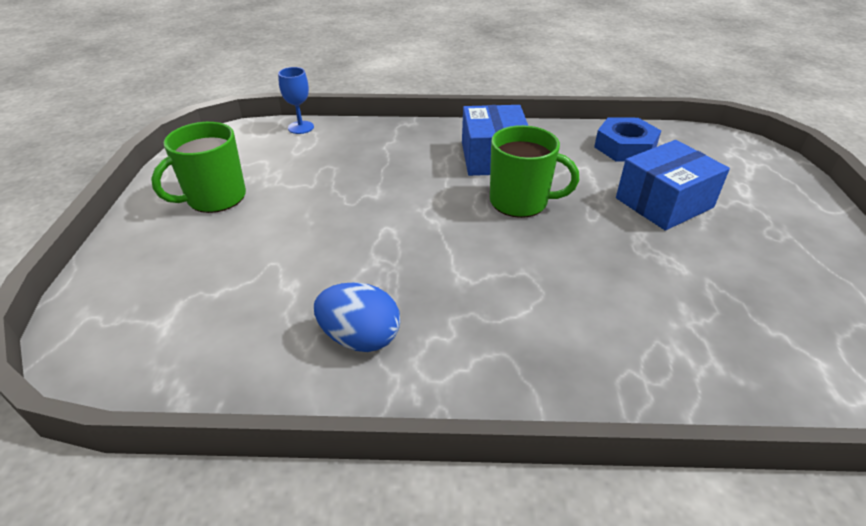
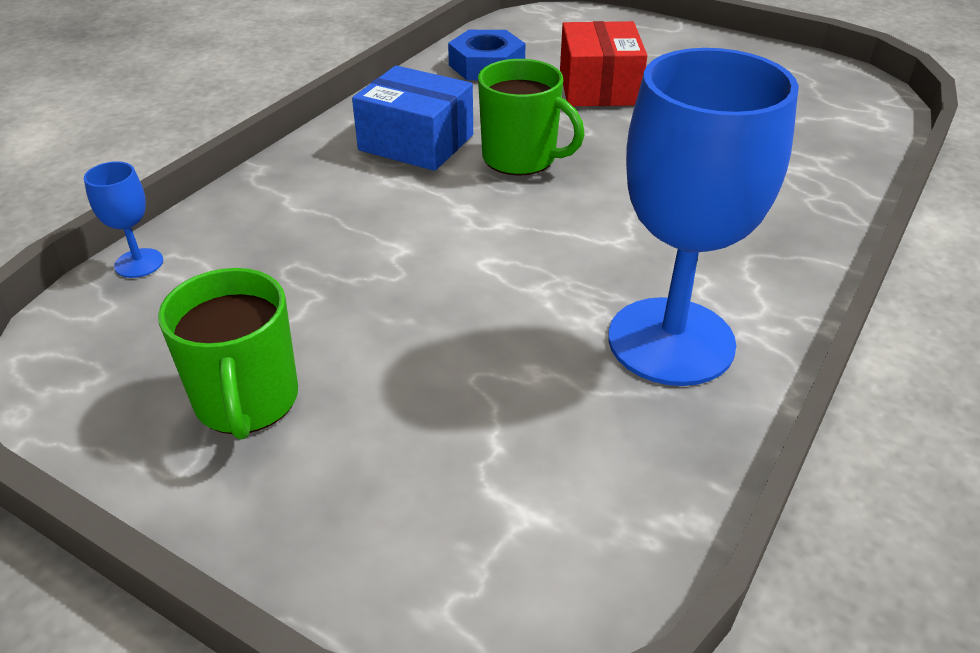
camera: 60 degrees left, 0 degrees up
blue egg [314,282,400,352] -> blue goblet [608,48,799,386]
green mug [490,125,579,218] -> green mug turned 75 degrees clockwise [478,59,585,176]
blue box [616,140,730,231] -> red box [560,21,648,106]

